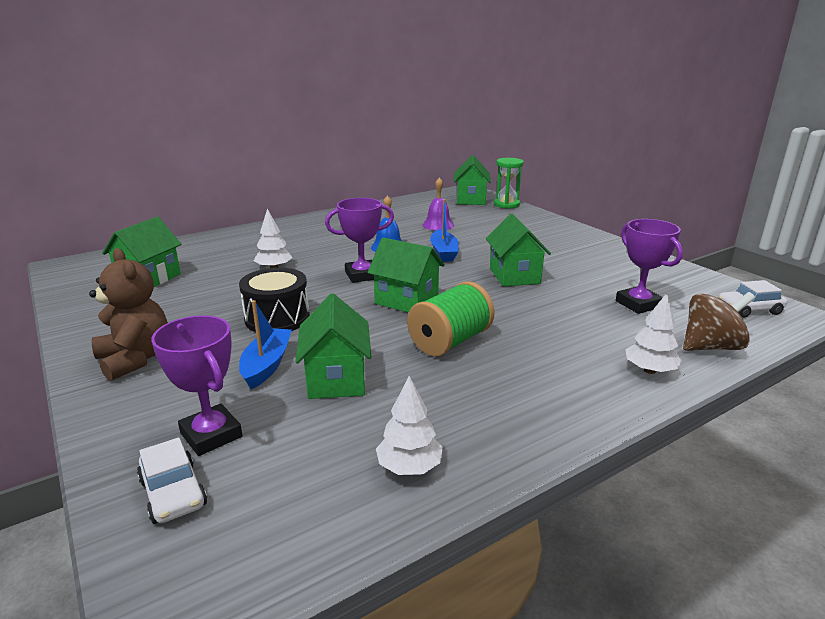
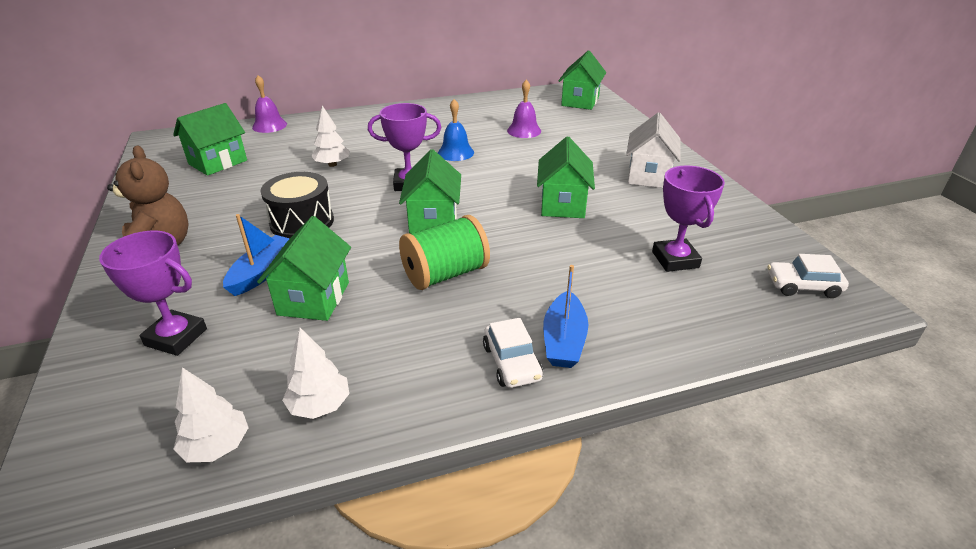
camera: 15 degrees right, 10 degrees up
white car [137,438,207,524] -> white car moved to [483,318,543,388]
purple trophy [152,315,243,456] -> purple trophy turned 45 degrees counterclockwise [99,231,207,356]
green house [368,237,445,313] -> green house turned 45 degrees clockwise [399,149,461,234]
blue boat [430,199,459,262] -> blue boat moved to [543,265,588,368]
green hourglass [494,158,524,209] -> none
white tree [625,293,682,374] -> white tree moved to [174,367,249,462]
brown spinning top [683,292,755,351] -> none
none -> purple bell [252,75,287,133]
none -> white house [626,113,681,188]

